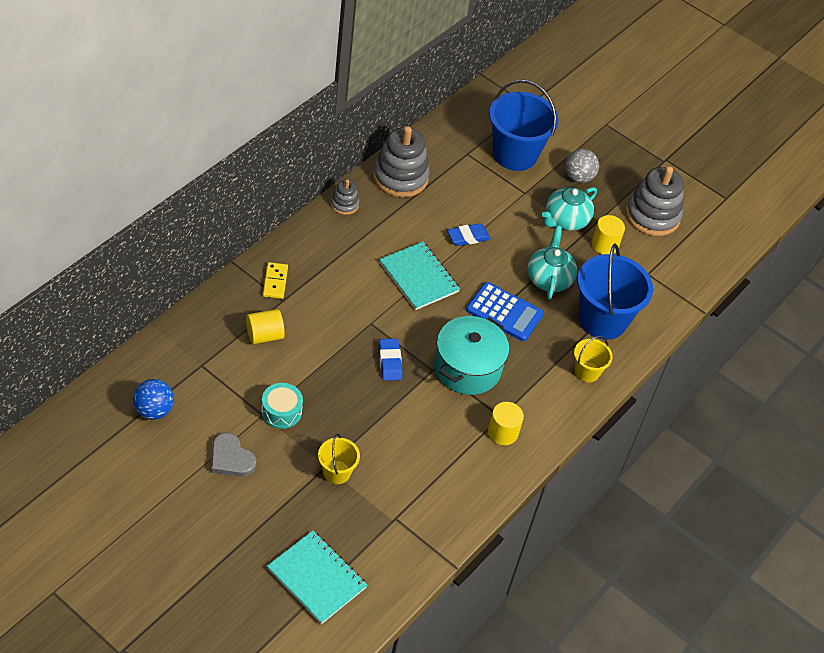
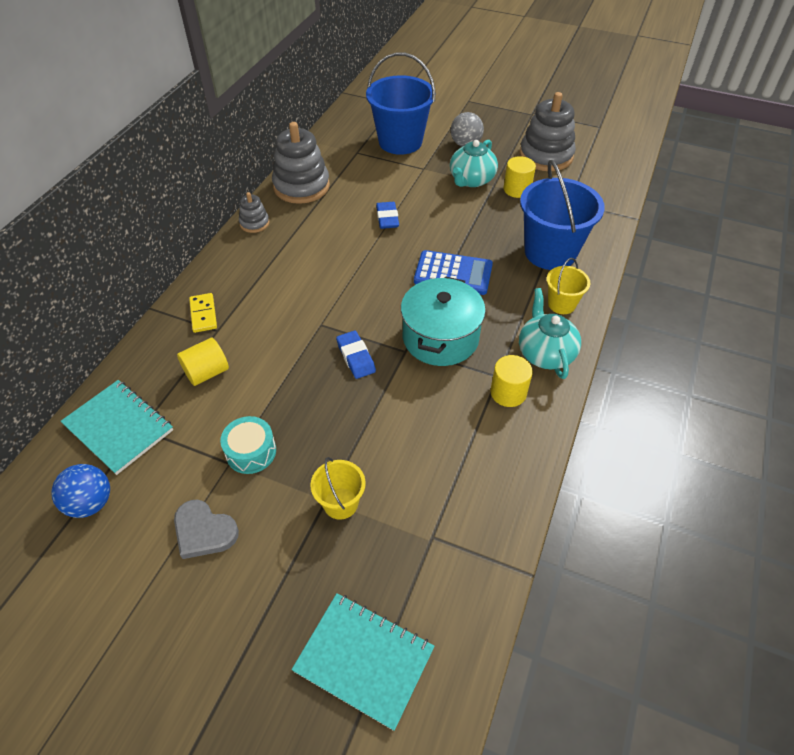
camera: 10 degrees left, 0 degrees up
turquoise notebook [379,242,460,310] -> turquoise notebook moved to [60,380,173,475]
blue eraser [447,223,490,246] -> blue eraser turned 60 degrees counterclockwise [376,202,399,229]
turquoise teapot [527,225,577,300] -> turquoise teapot moved to [519,288,581,379]

